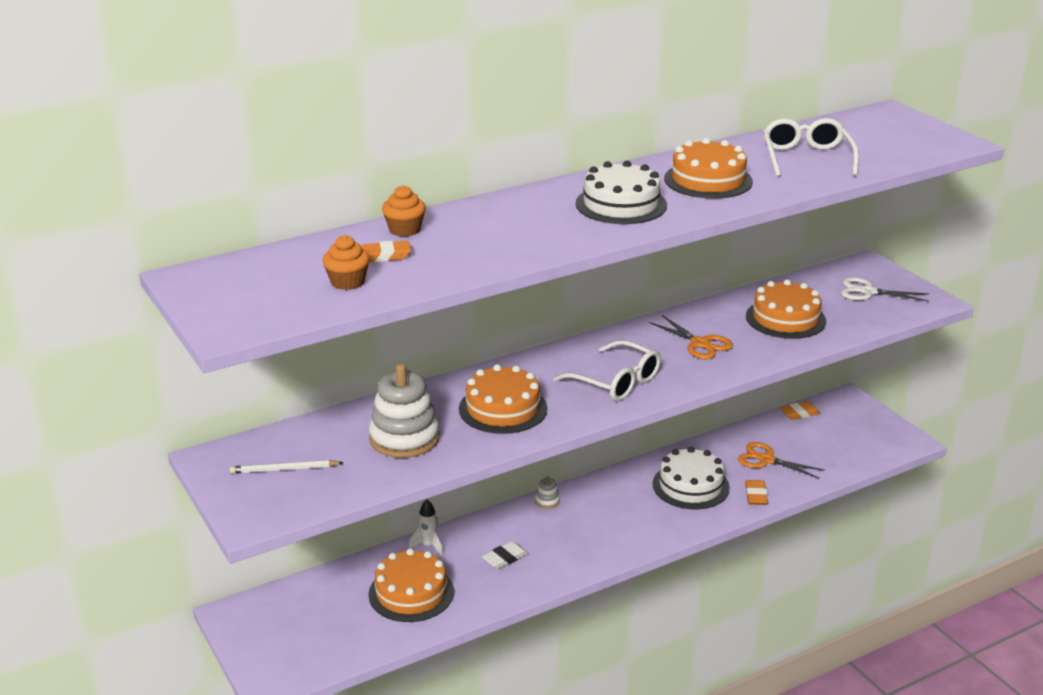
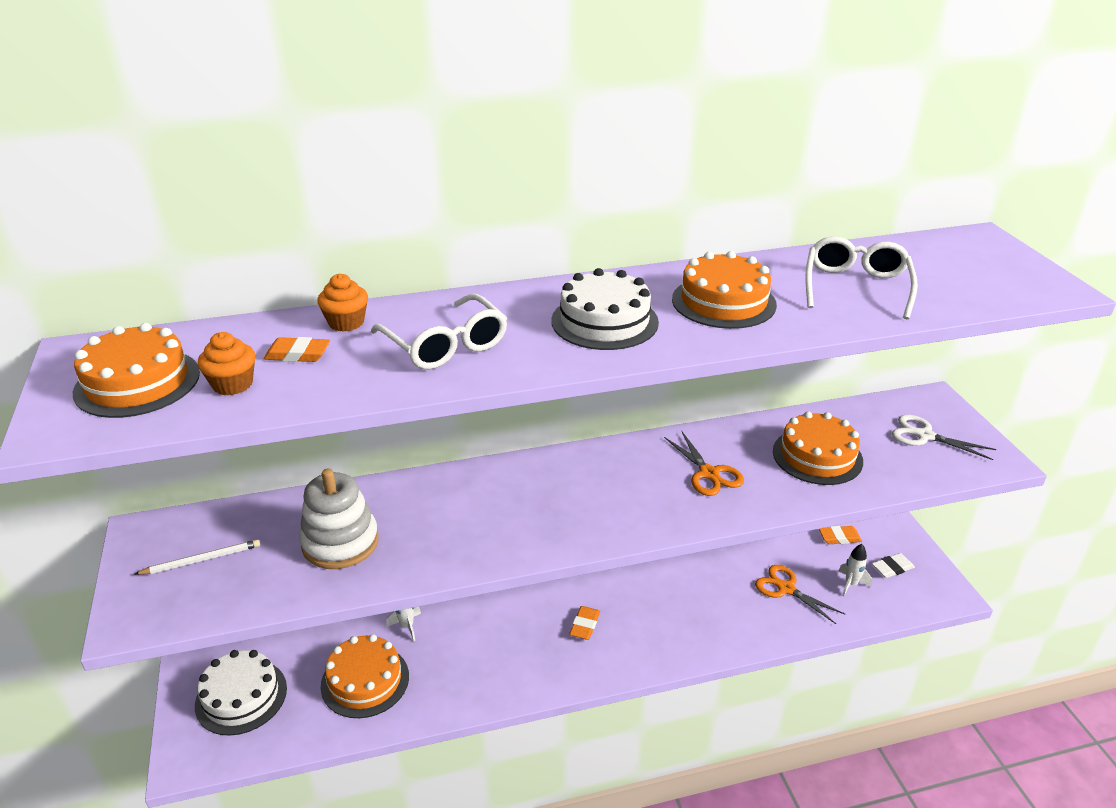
camera: 15 degrees right, 5 degrees up
white pencil [230,460,344,474] -> white pencil turned 150 degrees clockwise [134,539,260,575]
orange cake [459,364,547,434] -> orange cake moved to [73,323,200,418]
white eraser [482,541,528,569] -> white eraser moved to [872,553,915,578]
white stacking toy [535,476,560,509] -> none
white glasses [553,340,661,401] -> white glasses moved to [371,294,507,370]
white cake [653,447,730,509] -> white cake moved to [195,650,287,736]
orange eraser [745,480,768,505] -> orange eraser moved to [569,606,600,640]
none -> white rocket [838,544,872,597]

